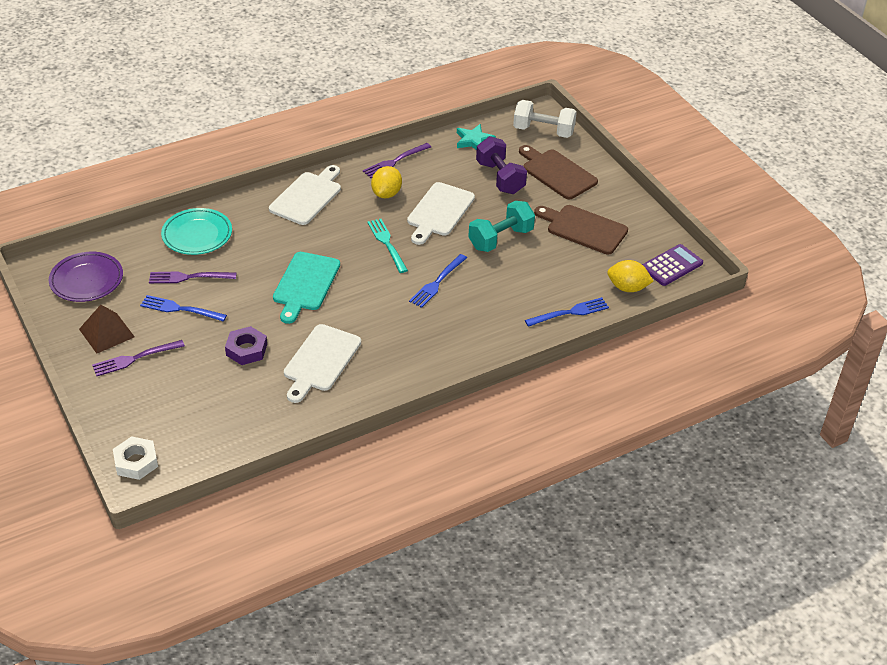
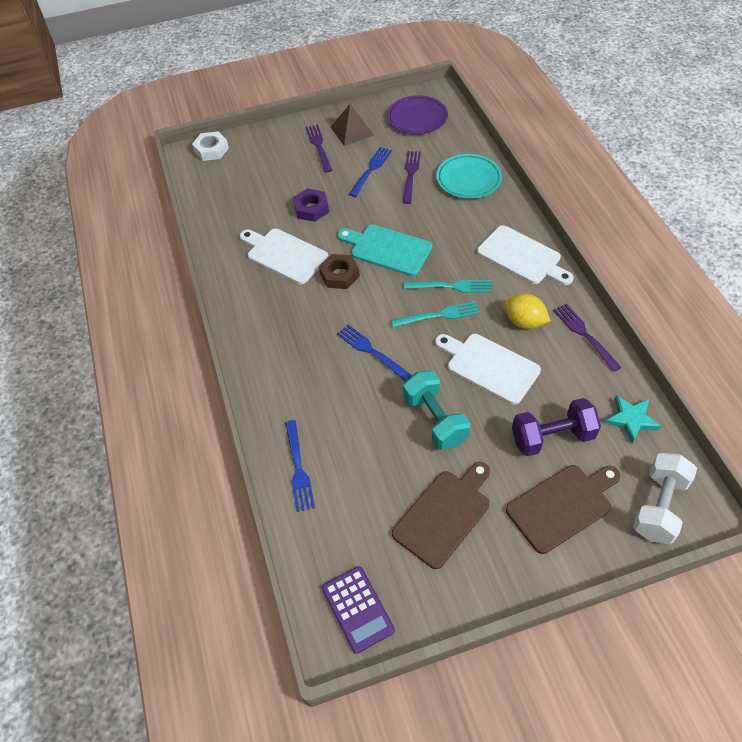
camera: 105 degrees right, 10 degrees up
yellow lemon [607,260,653,292] -> none
none -> brown nut [319,254,360,289]
none -> turquoise fork [404,280,491,293]

